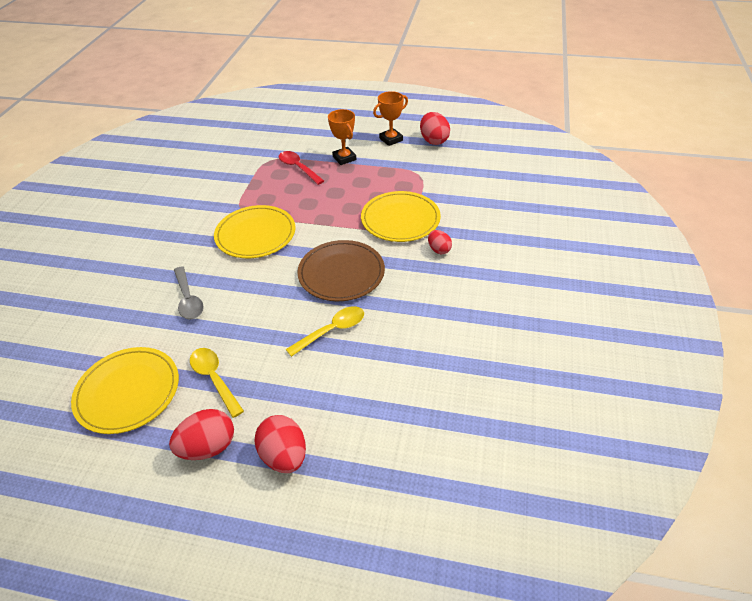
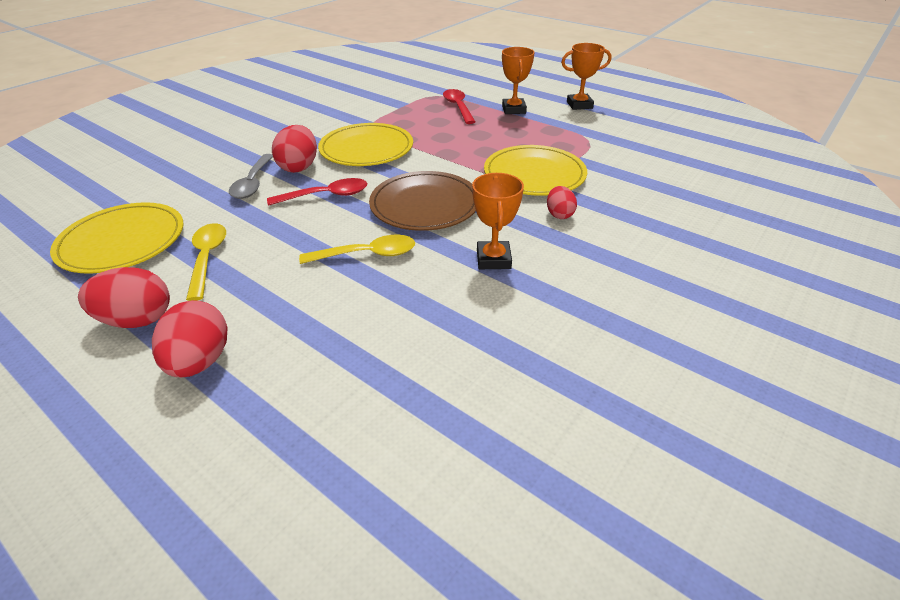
camera: 25 degrees right, 5 degrees down
red egg [420,112,450,145] -> red egg moved to [272,125,317,173]
none -> red spoon [267,178,367,206]
none -> orange trophy [472,173,524,269]

